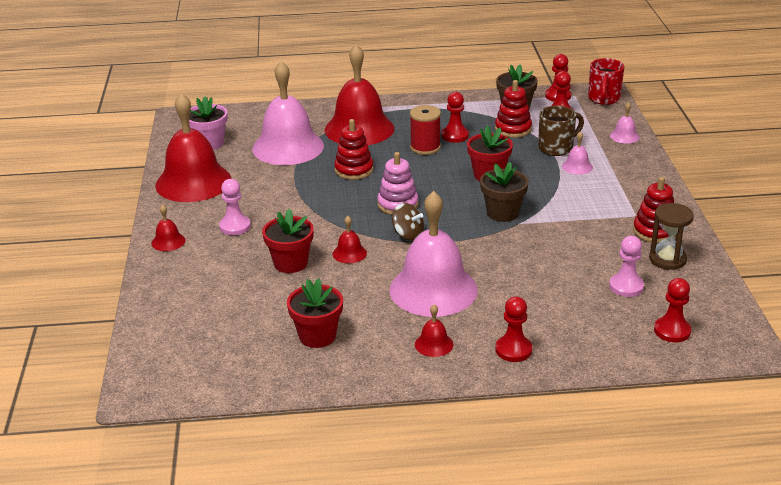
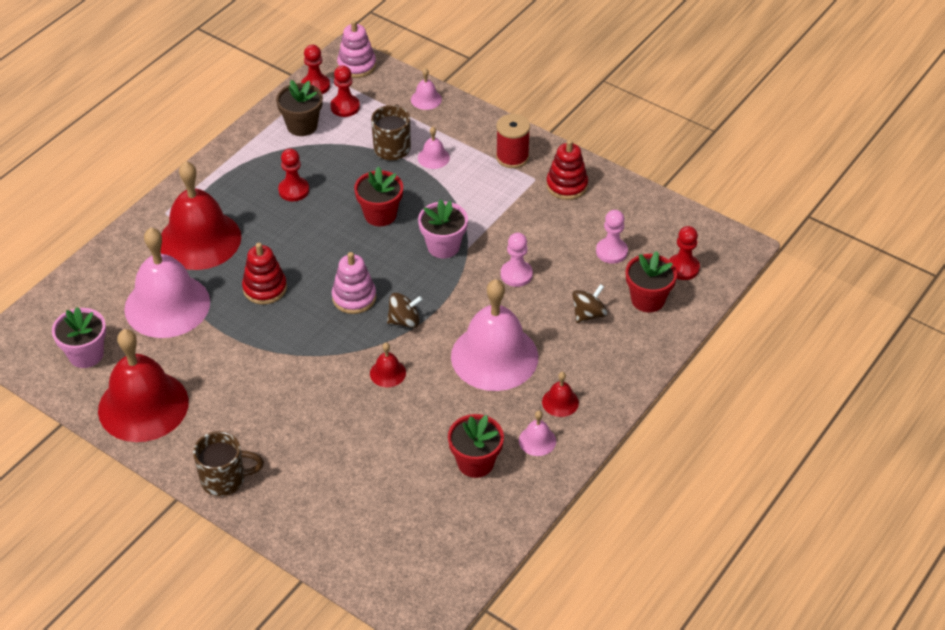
camera: 50 degrees left, 15 degrees up
red bell [151,204,185,251] -> brown mug [193,431,264,496]
pink pawn [219,179,251,235] -> pink pawn moved to [501,233,533,287]
red flower pot [262,209,314,273] -> red flower pot moved to [626,251,677,312]
red spool [410,105,441,155] -> red spool moved to [496,114,530,168]
brown flower pot [480,162,529,222] -> pink flower pot [418,199,468,258]
red stacking toy [495,80,532,138] -> none
red pawn [495,297,532,362] -> none
red mug [588,58,624,105] -> pink stacking toy [337,20,376,78]
brown hourglass [649,203,694,270] -> none
none -> pink bell [519,411,556,456]
none -> brown spinning top [572,284,608,323]

